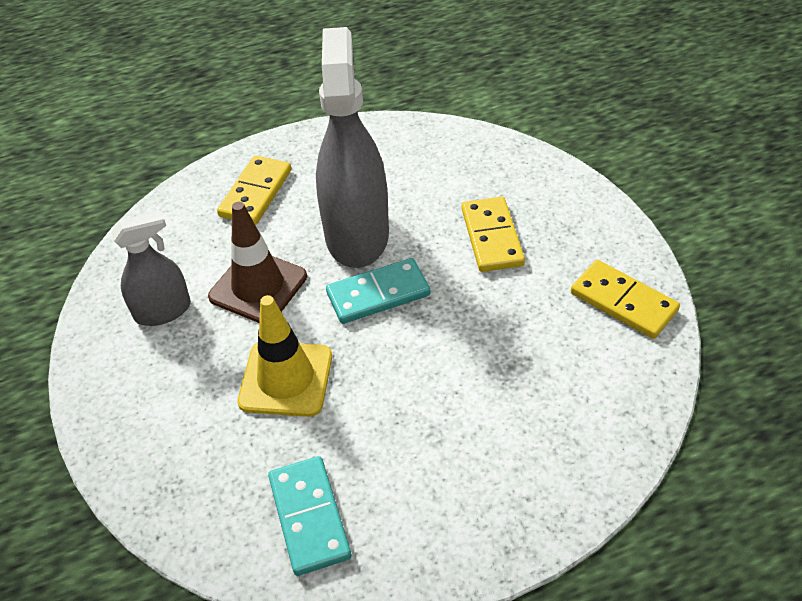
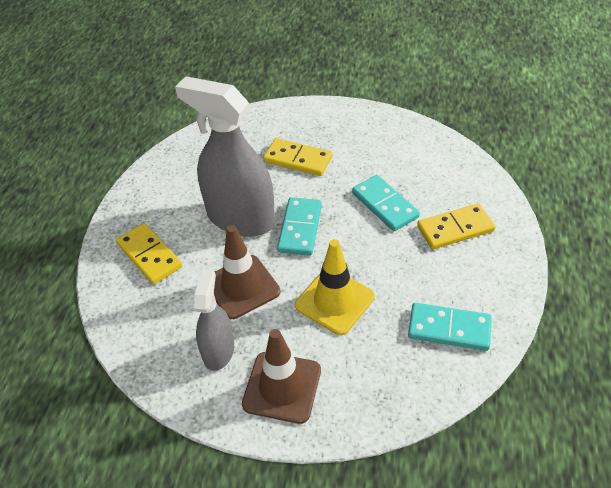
camera: 60 degrees left, 0 degrees up
yellow domino [571,260,680,339] -> yellow domino moved to [417,203,496,249]
none -> brown traffic cone [242,329,321,424]
none -> turquoise domino [352,175,420,231]

